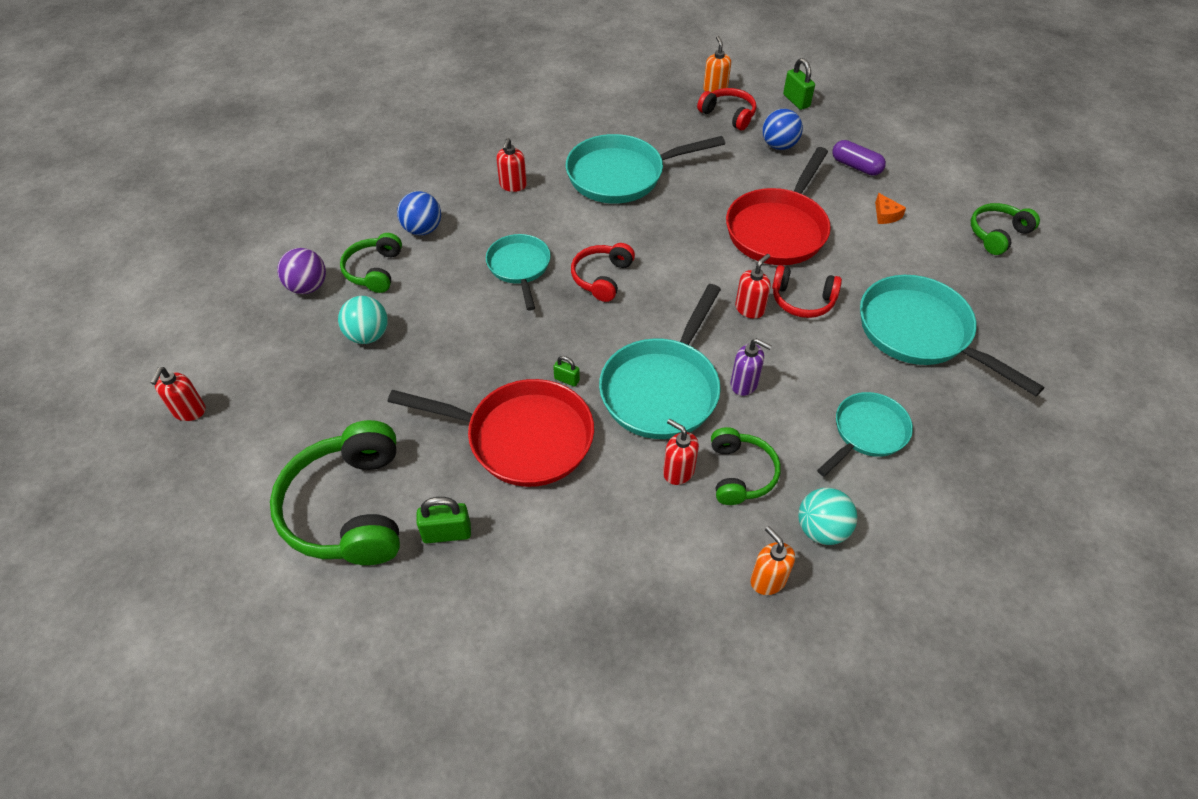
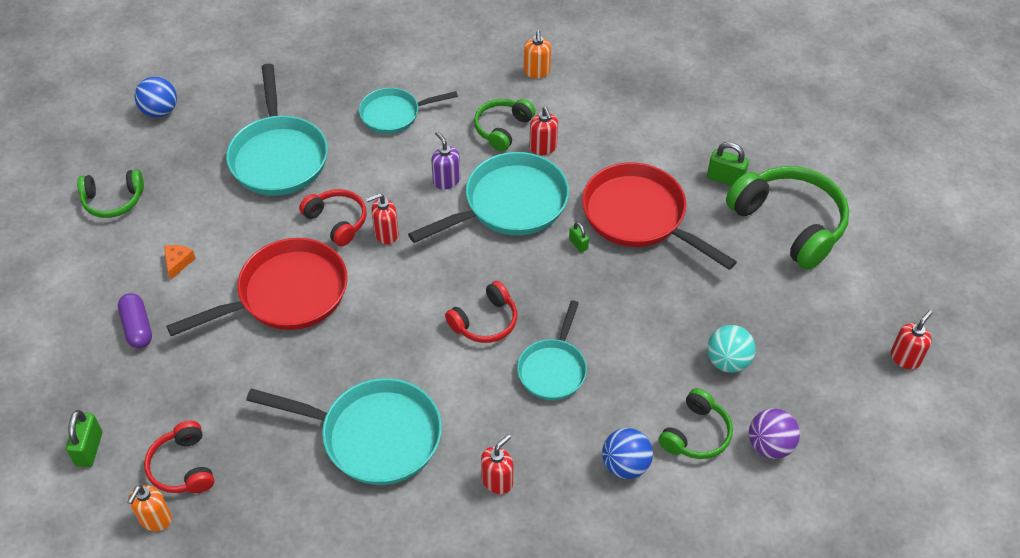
camera: 150 degrees left, 0 degrees up
green headphones [270,420,400,565] -> green headphones turned 60 degrees counterclockwise [726,166,849,270]
blue ball [762,109,803,150] -> blue ball moved to [134,76,177,118]
turquoise ball [798,488,857,545] -> none

